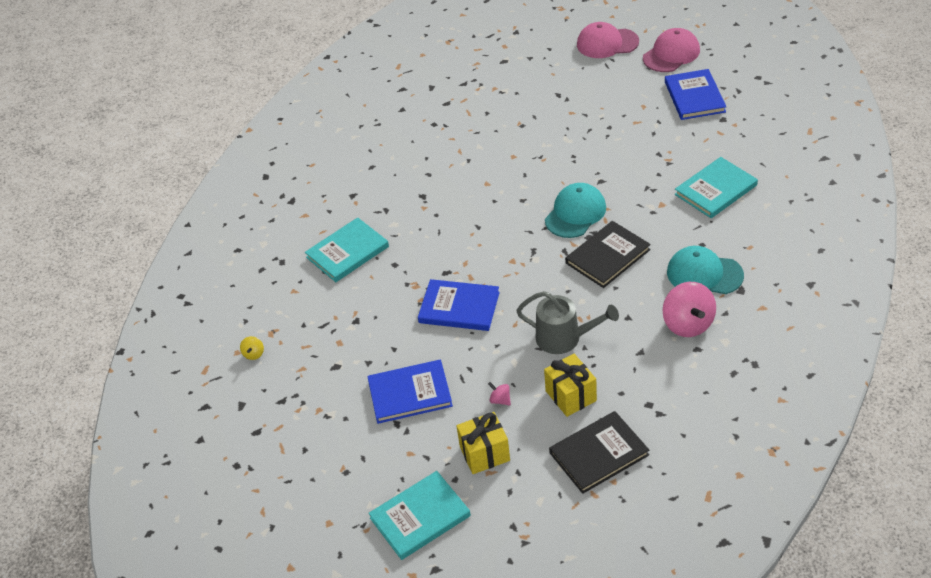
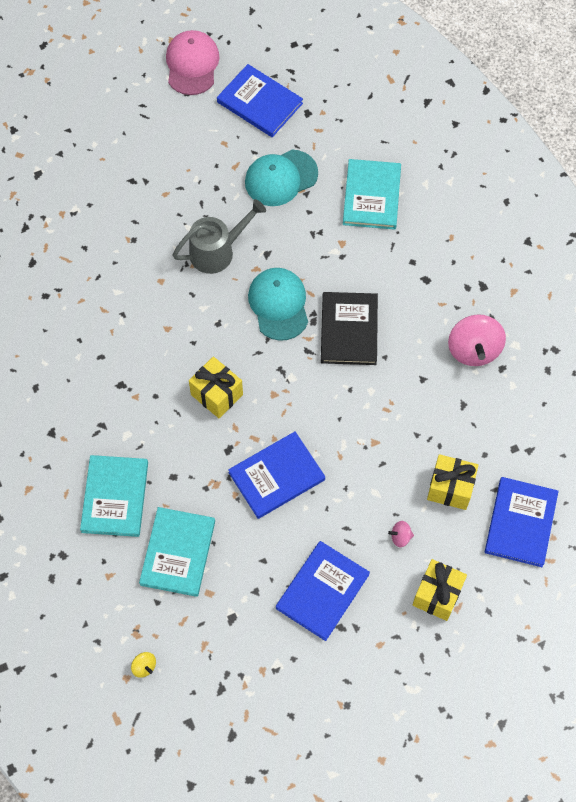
camera: 50 degrees left, 20 degrees up
turquoise book [369,471,471,560] -> turquoise book moved to [139,507,215,597]
grey watering can [516,291,619,354] -> grey watering can moved to [172,199,266,274]
black book [549,411,649,494] -> blue book [485,477,558,567]
pink cap [577,22,639,58] -> none
pink spinning top [663,282,716,337] -> pink spinning top turned 60 degrees clockwise [448,314,506,366]
turquoise cap [667,246,744,294] -> turquoise cap moved to [245,150,318,206]
none -> yellow gift [189,357,243,418]

